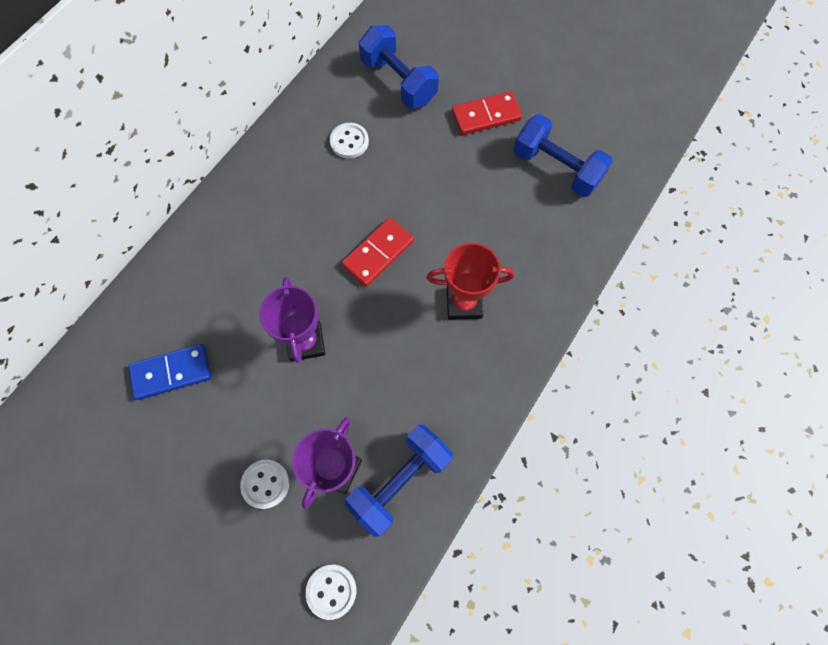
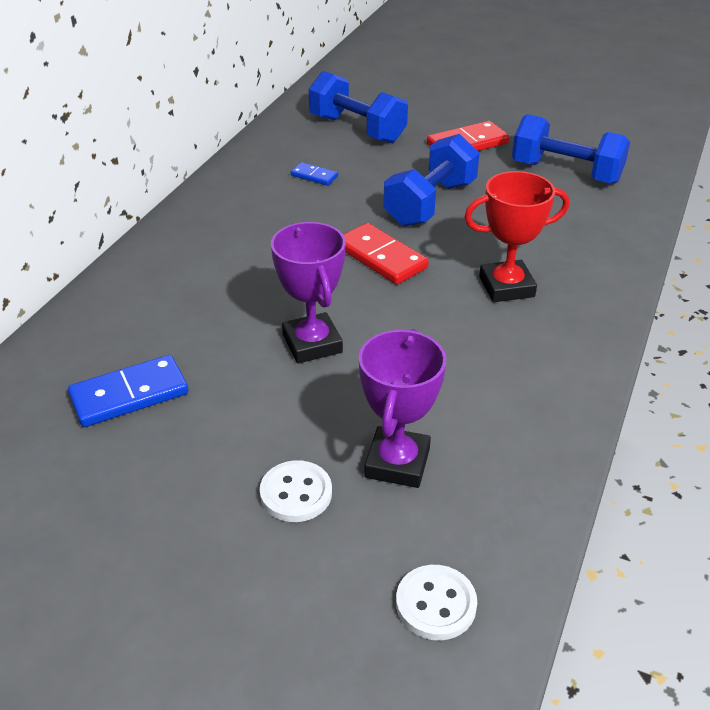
camera: 10 degrees left, 30 degrees down
white button [330,123,369,158] -> blue domino [291,162,338,186]
red domino [342,218,414,287] -> red domino turned 75 degrees counterclockwise [343,223,429,284]
blue dumbbell [345,425,453,537] -> blue dumbbell moved to [383,134,480,227]

